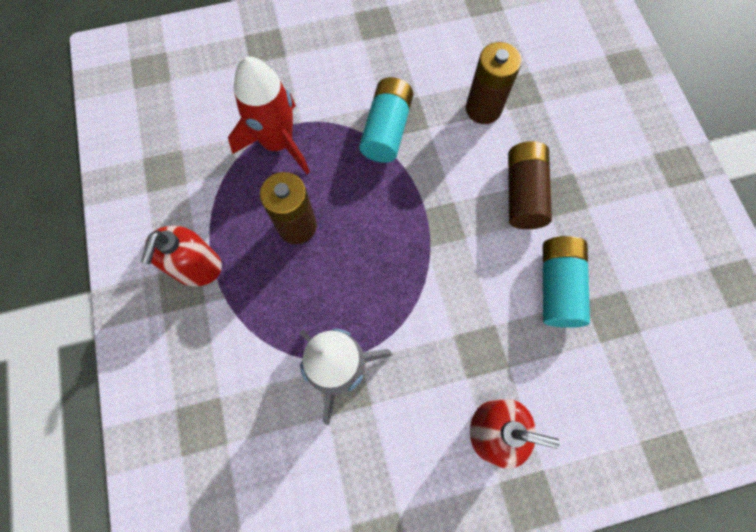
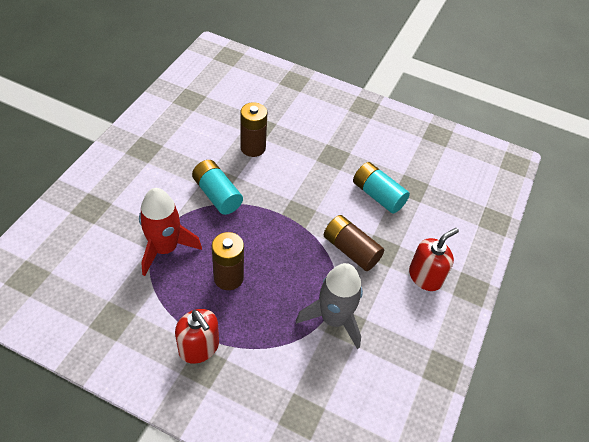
camera: 55 degrees left, 20 degrees down
brown battery [508,141,552,229] -> brown battery moved to [324,215,384,271]

